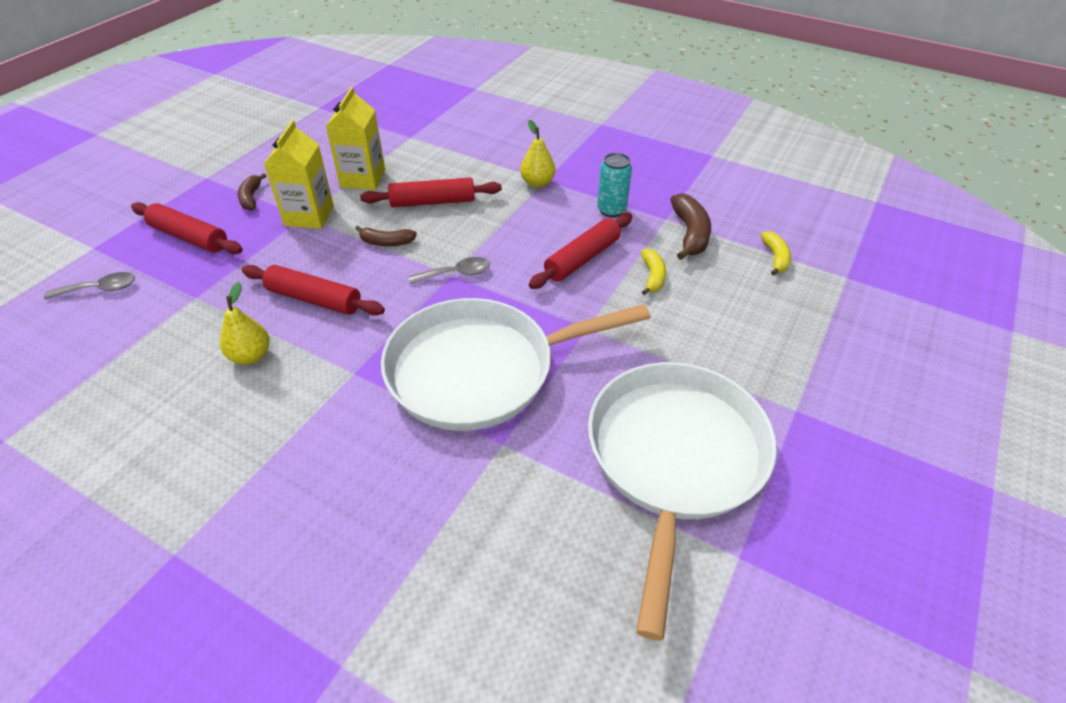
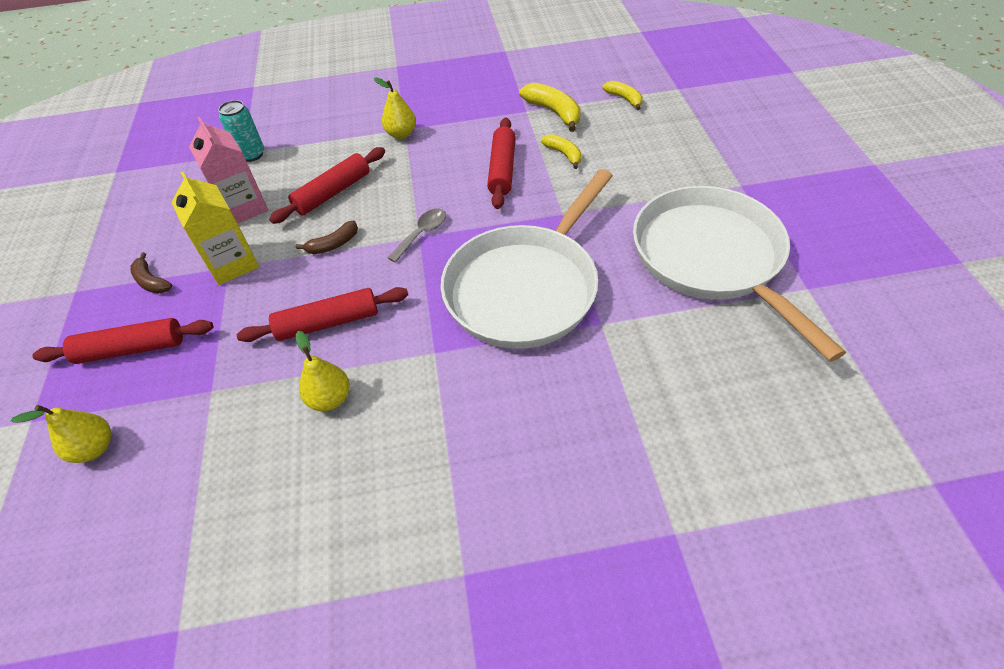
camera: 35 degrees left, 5 degrees up
grey spoon [44,272,135,299] -> yellow pear [11,405,111,463]
yellow carton [326,87,385,190] -> pink carton [189,117,268,224]
turquoise can [597,153,632,218] -> turquoise can moved to [218,100,264,162]
brown banana [670,193,711,260] -> yellow banana [519,83,581,132]

